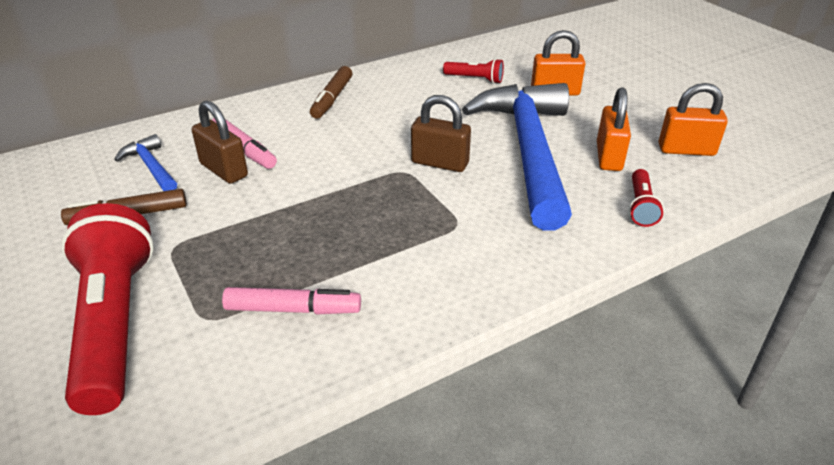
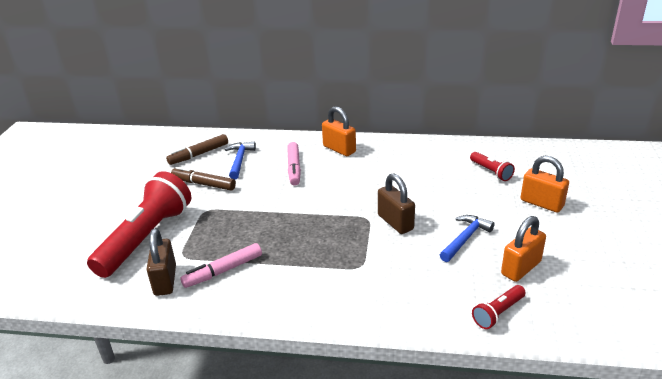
camera: 40 degrees right, 5 degrees down
brown padlock [192,100,248,184] -> brown padlock moved to [147,228,176,296]
pink marker [222,287,361,314] -> pink marker turned 105 degrees clockwise [180,243,262,288]
brown marker [310,66,352,119] -> brown marker moved to [166,134,228,165]
blue hammer [462,83,572,230] -> blue hammer [440,215,495,262], size x0.41
orange padlock [659,83,728,156] -> orange padlock moved to [322,106,356,156]

